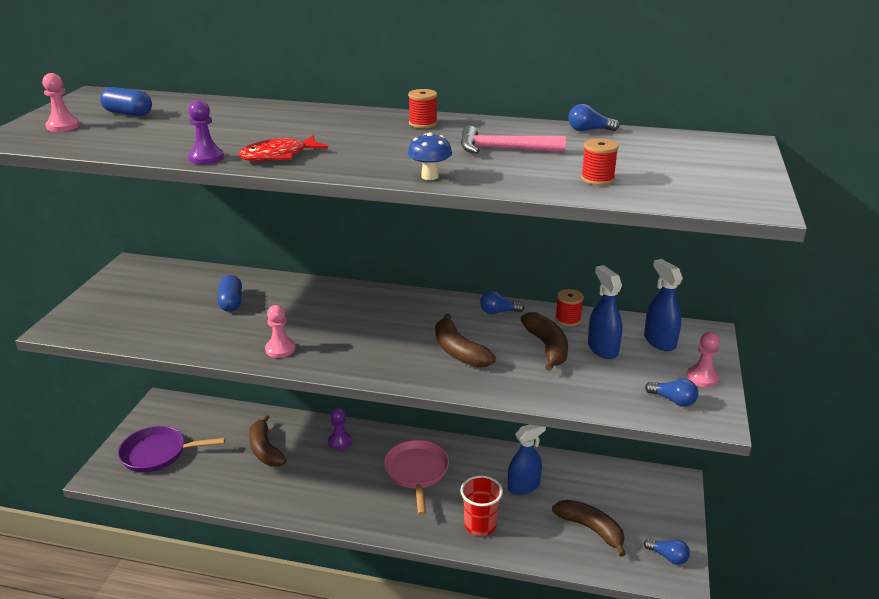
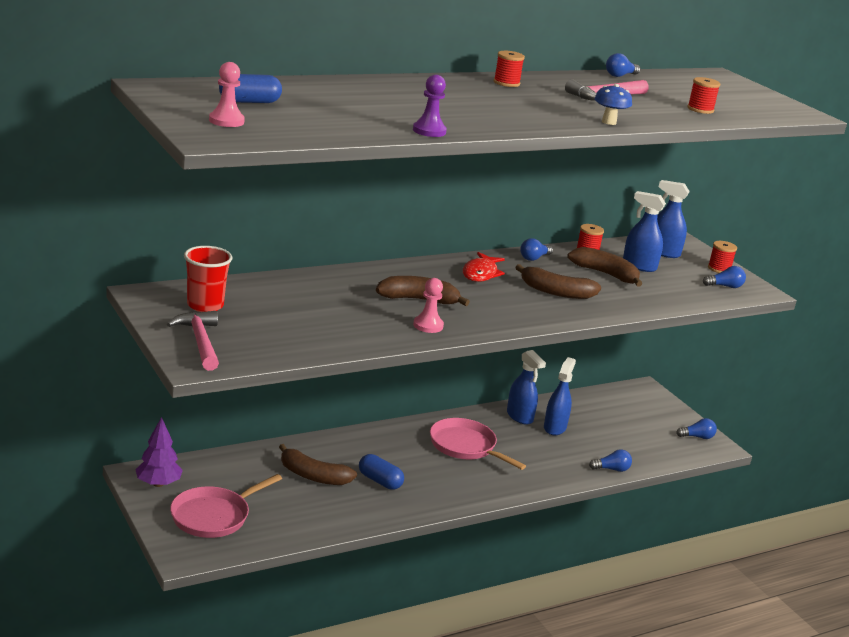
camera: 45 degrees left, 5 degrees down
purple pan [118,426,226,473] -> pink pan [170,474,282,538]
blue capsule [218,275,242,312] -> blue capsule moved to [359,454,404,490]
red fish [238,135,328,161] -> red fish moved to [463,252,505,282]
purple pawn [328,408,352,450] -> none
red cup [460,475,503,536] -> red cup moved to [184,246,232,312]
brown banana [552,500,626,557] -> brown banana moved to [376,276,470,306]
pink pawn [687,332,720,387] -> red spool [708,241,737,273]
none -> purple tree [135,417,183,487]
none -> pink hammer [167,311,219,371]
none -> blue spray bottle [507,350,546,425]
none -> blue light bulb [589,449,632,472]

